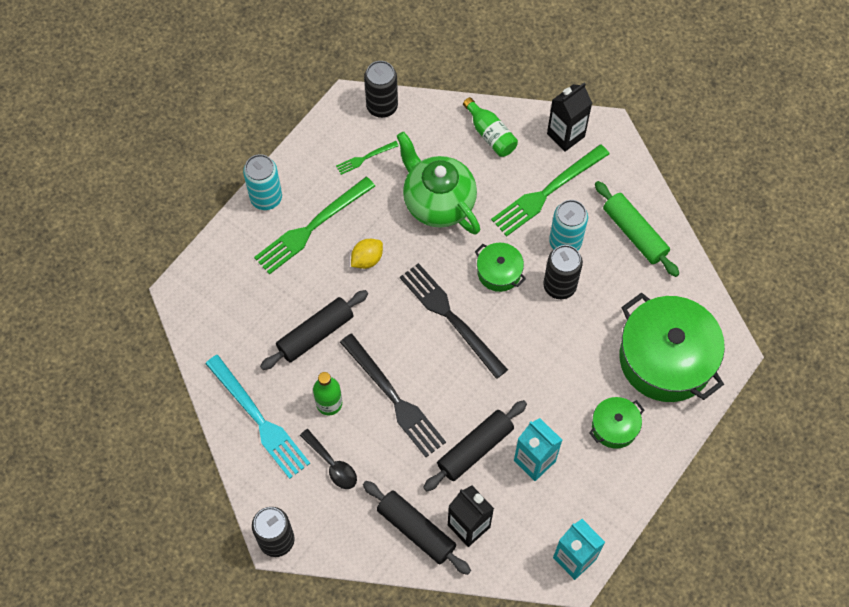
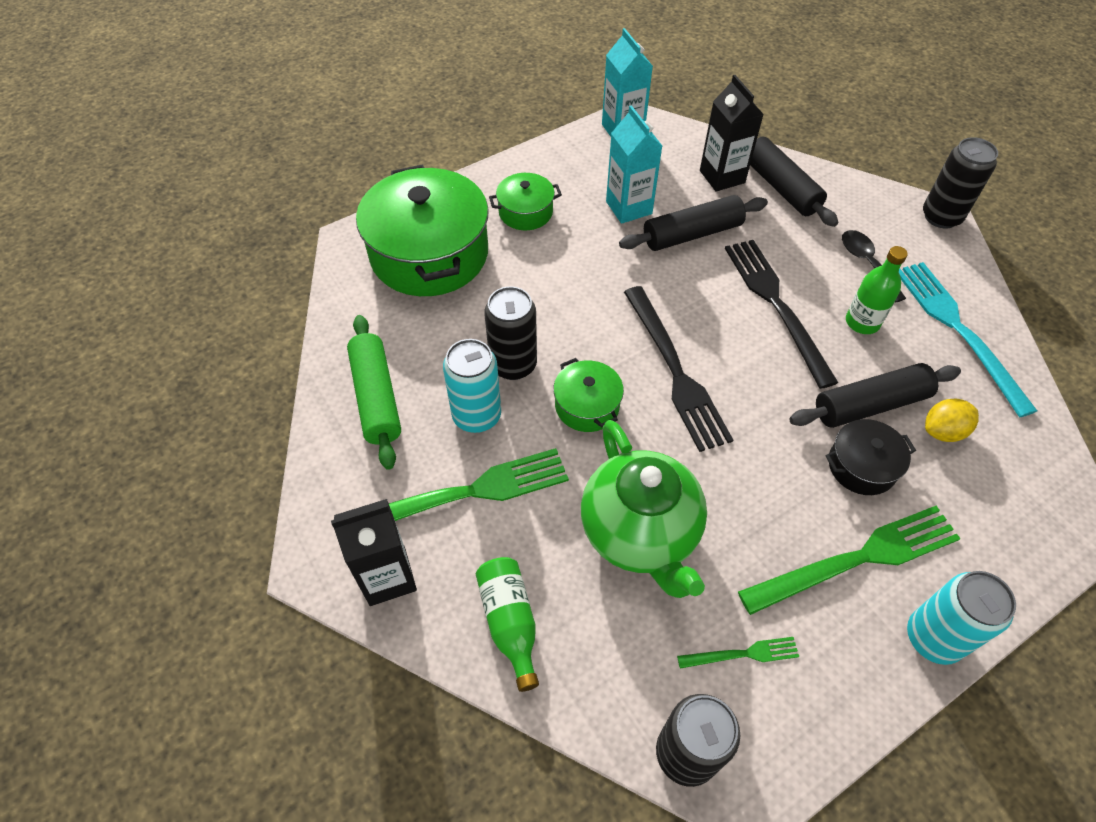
camera: 160 degrees left, 10 degrees down
yellow lemon [351,239,383,269] -> yellow lemon moved to [925,399,979,442]
none -> black pot [826,419,916,495]

